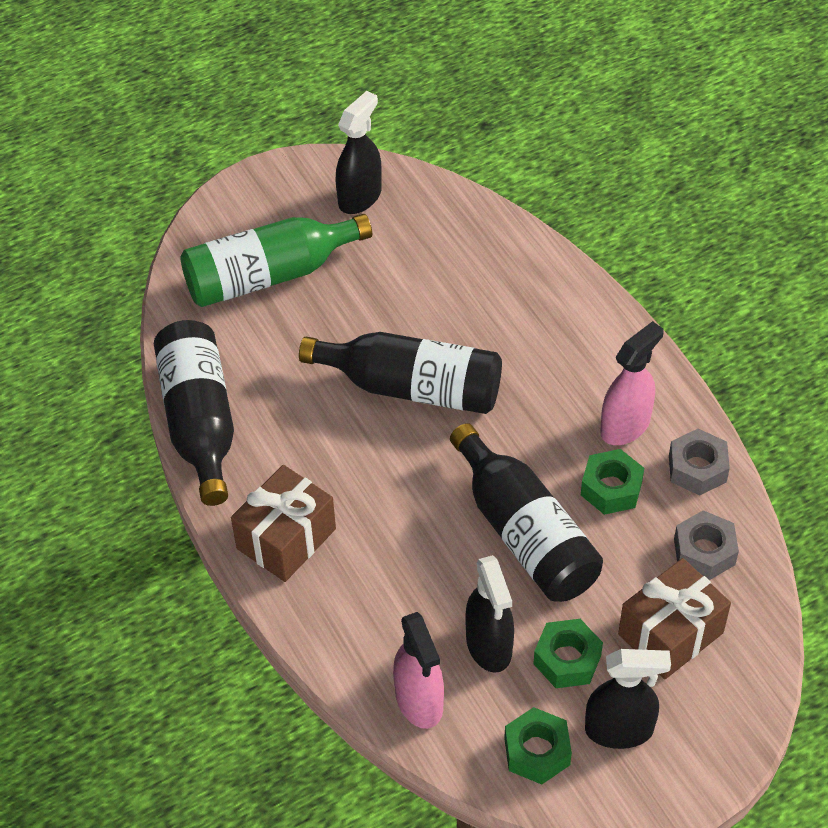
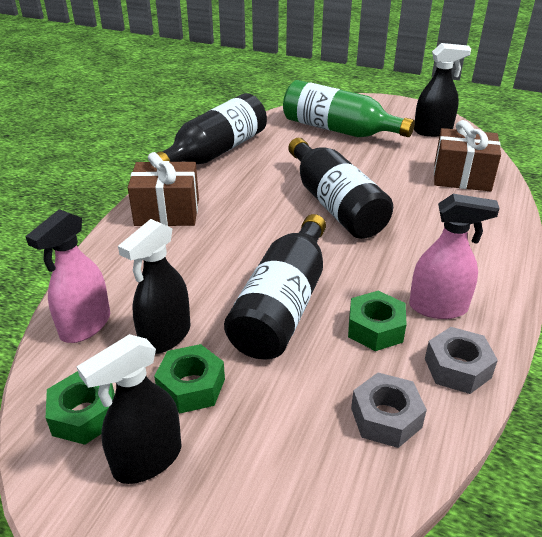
camera: 50 degrees right, 15 degrees down
black spray bottle [585,649,671,749] -> black spray bottle turned 90 degrees clockwise [77,334,182,484]
brown gift [618,558,731,679] -> brown gift moved to [434,120,501,191]

